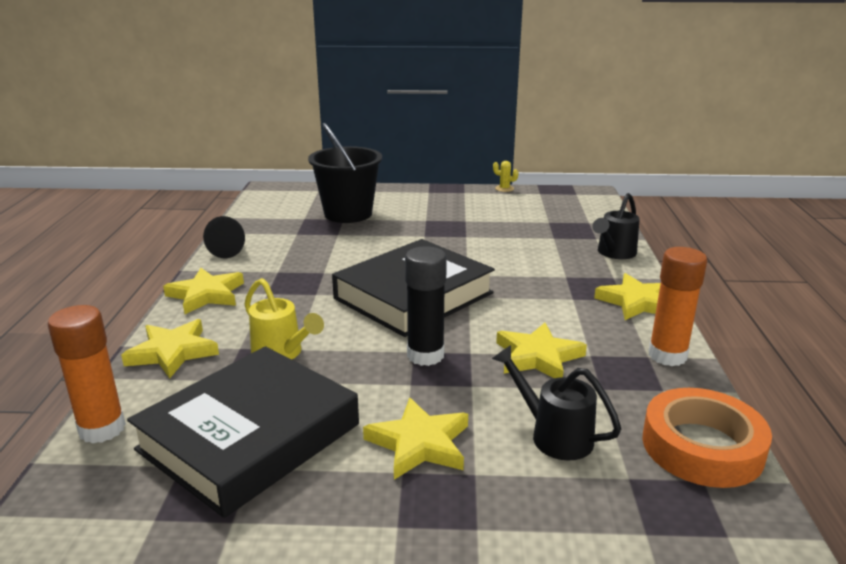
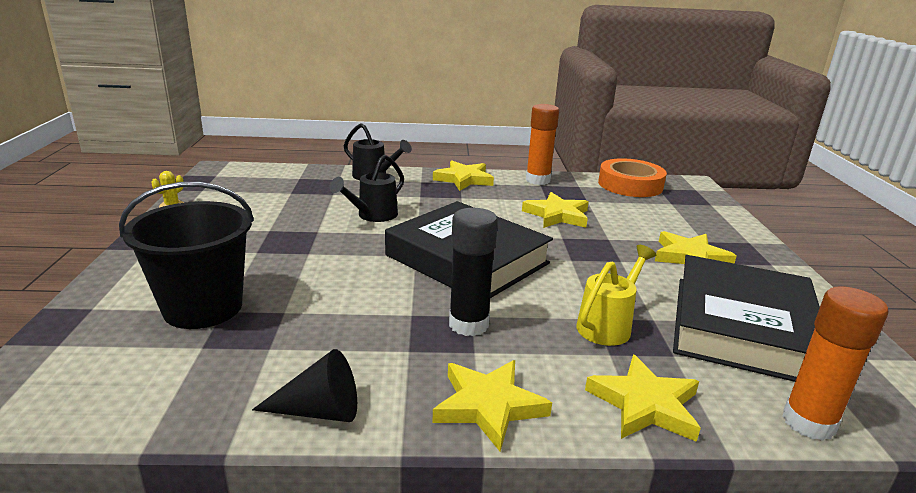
camera: 95 degrees left, 0 degrees up
black book [127,346,359,518] -> black book turned 75 degrees clockwise [673,255,820,382]
black glue stick [405,246,447,366] -> black glue stick moved to [449,208,498,336]
black watering can [492,345,621,460] -> black watering can moved to [329,154,404,222]

